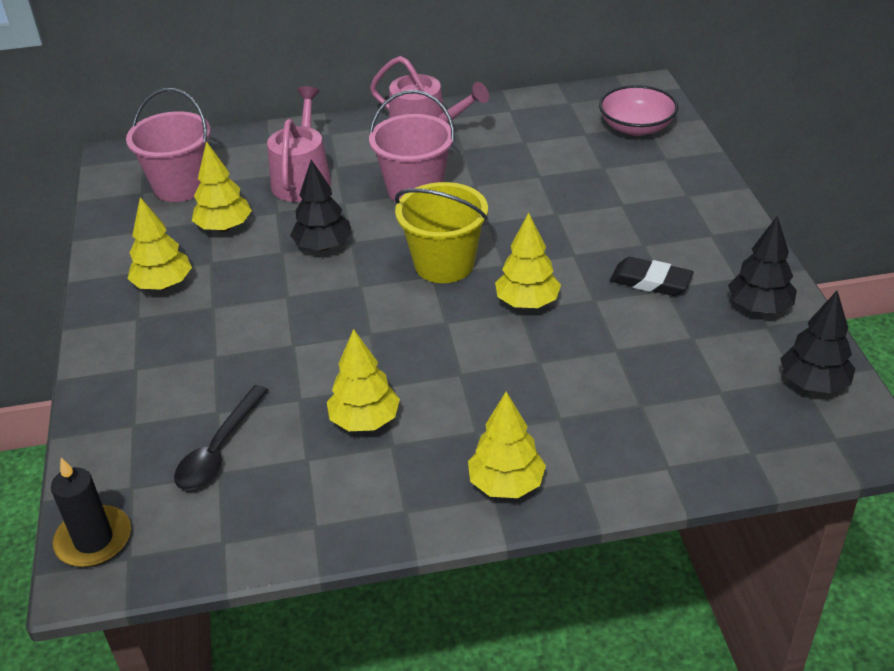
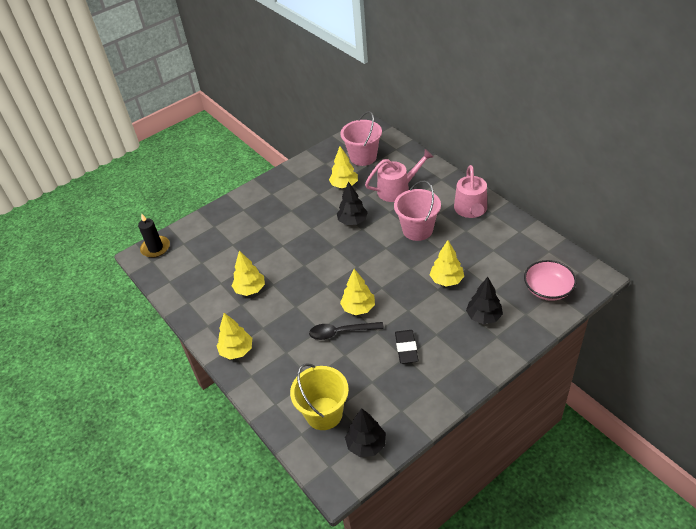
camera: 65 degrees right, 5 degrees up
yellow tree [128,197,192,290] -> yellow tree moved to [430,240,464,287]
black spoon [174,385,269,490] -> black spoon moved to [309,322,384,340]
yellow bucket [395,182,488,283] -> yellow bucket moved to [290,363,349,430]
black tree [728,216,797,313] -> black tree moved to [466,277,503,324]

